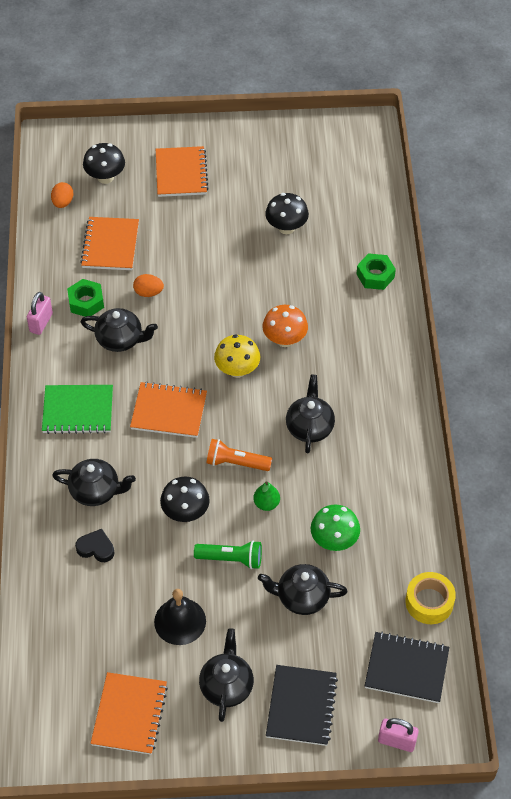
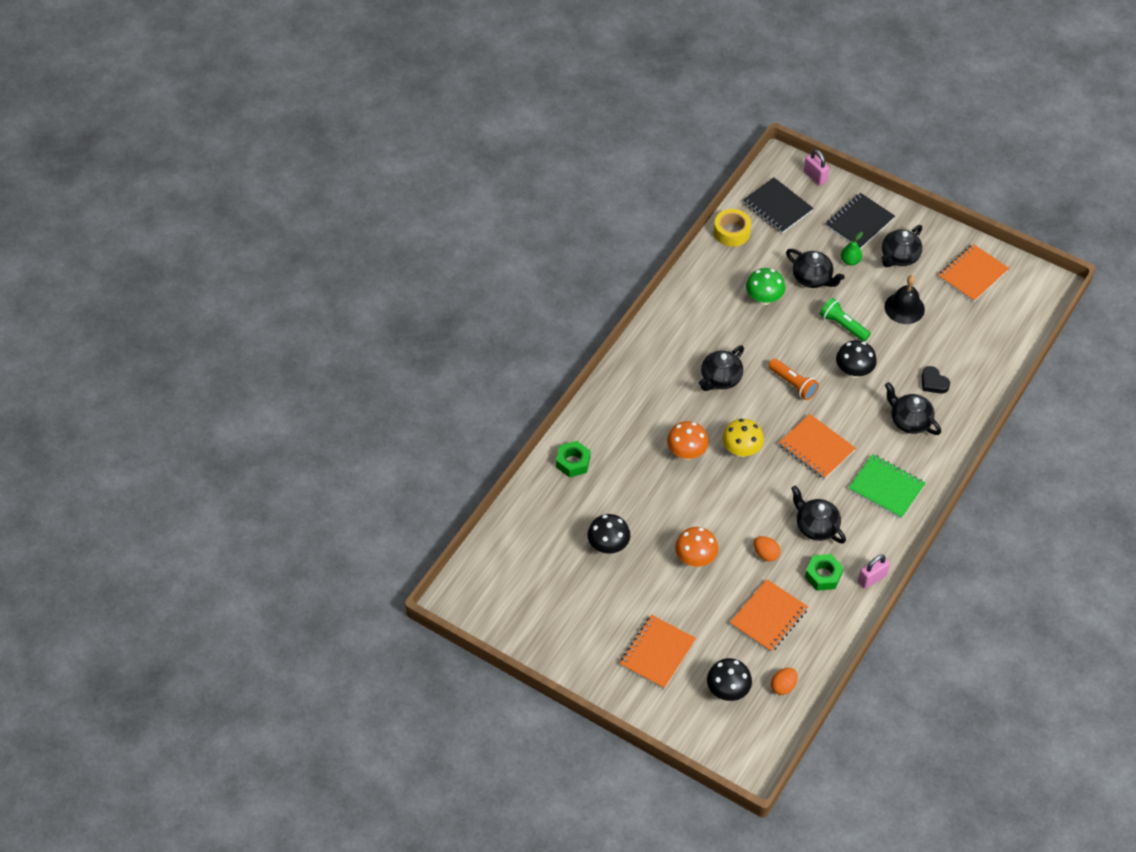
camera: 145 degrees left, 0 degrees up
green pear [253,481,280,511] -> green pear moved to [841,232,863,266]
none -> orange mushroom [675,527,718,567]

